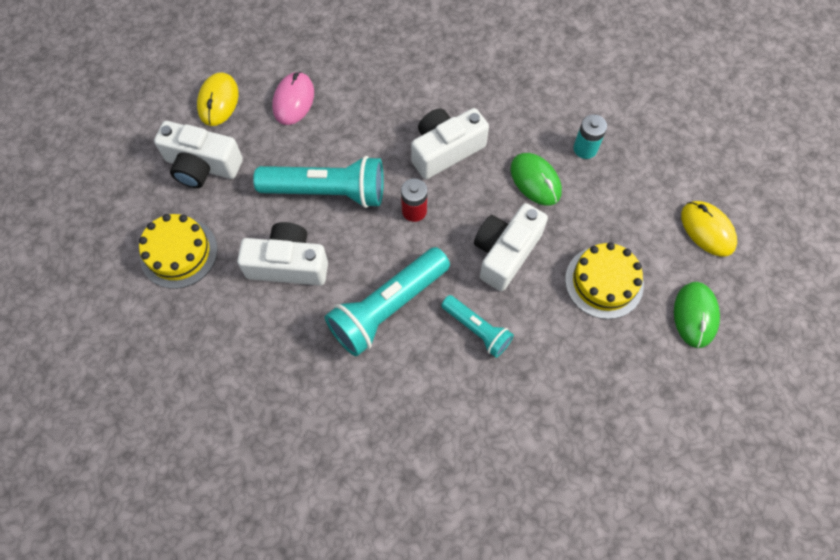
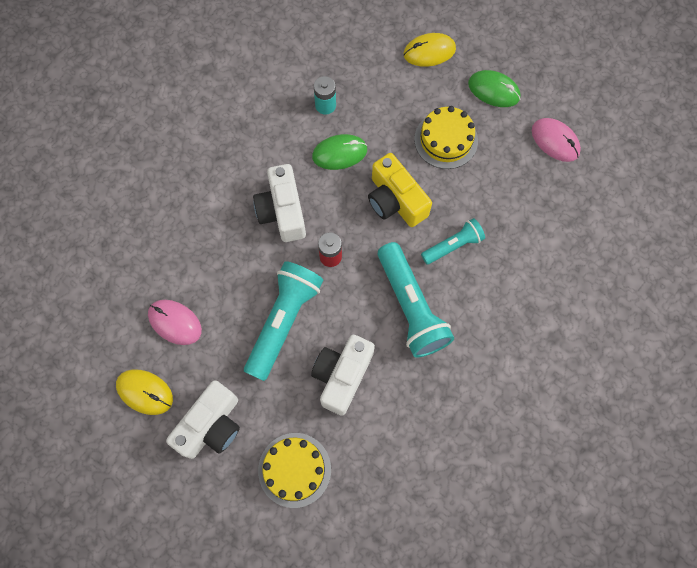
camera: 70 degrees left, 5 degrees up
white camera [474,203,548,291] -> yellow camera [368,153,432,227]
none -> pink mouse [532,118,581,162]

